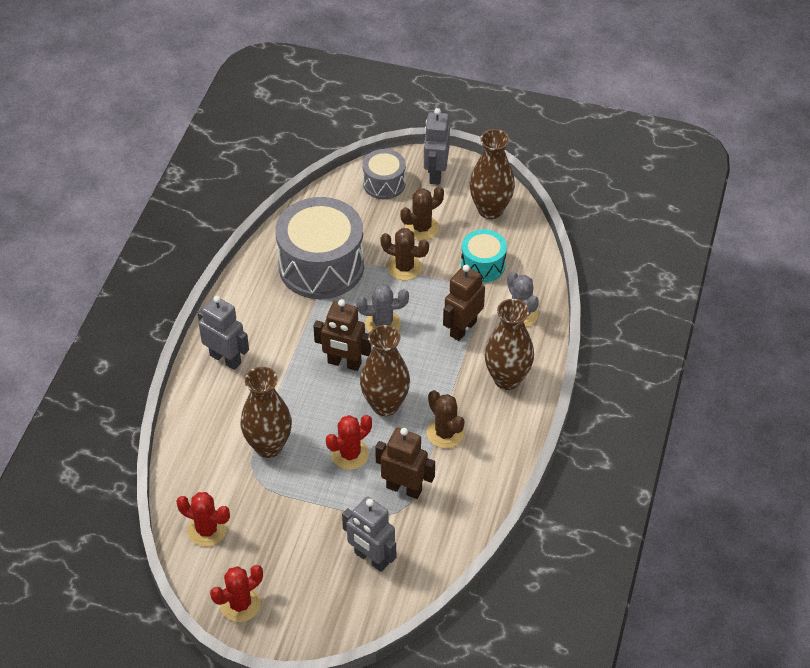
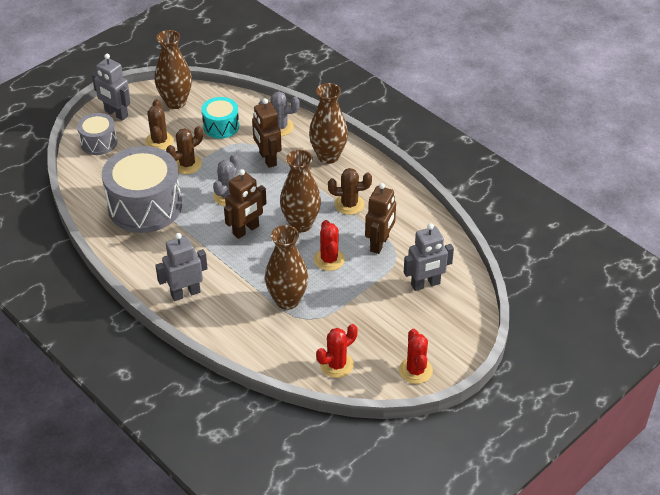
camera: 60 degrees left, 5 degrees down
brown robot [375,428,435,499] -> brown robot turned 150 degrees clockwise [365,183,396,254]

